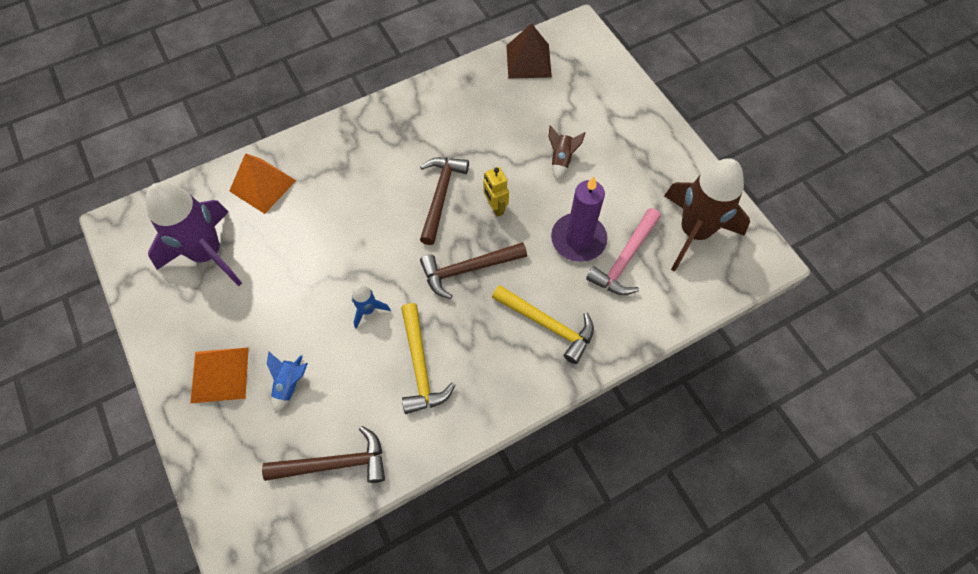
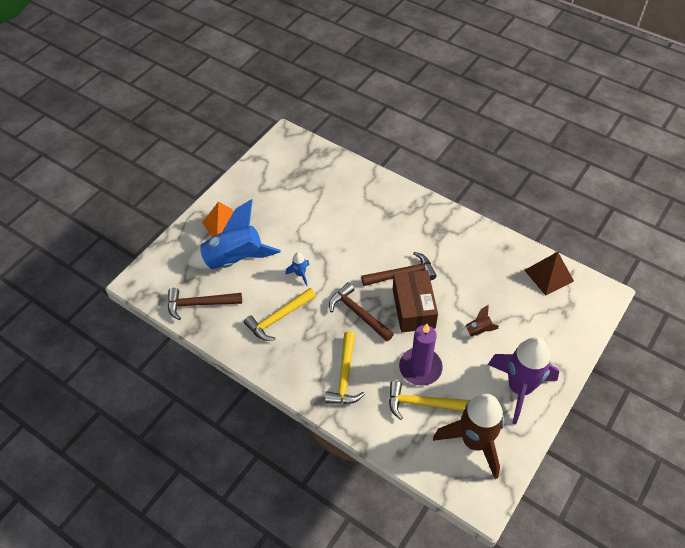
camera: 65 degrees right, 10 degrees down
purple rocket [146,182,242,286] -> purple rocket moved to [488,337,559,425]
orange pyramid [229,153,296,214] -> none
brown hammer [262,426,385,483] -> brown hammer turned 120 degrees clockwise [168,288,242,320]
blue rocket [267,351,308,413] -> blue rocket [187,199,281,269], size x2.36
yellow robot [483,167,509,217] -> brown box [393,270,438,332]
pink hammer [586,208,661,295] -> yellow hammer [389,381,471,420]

